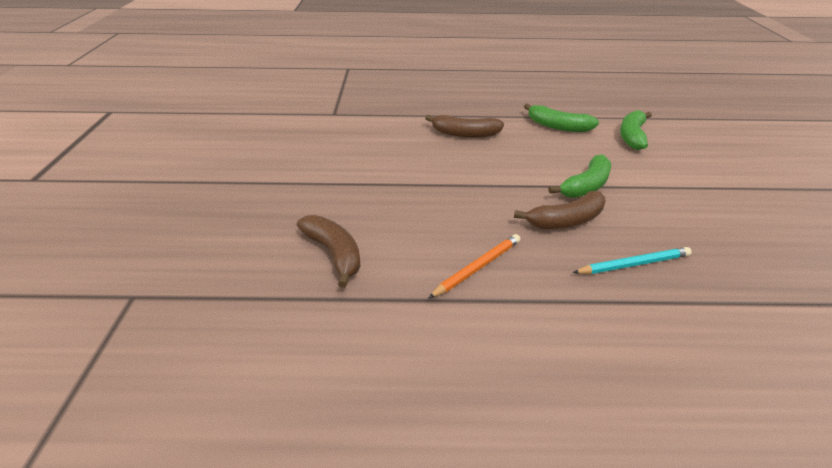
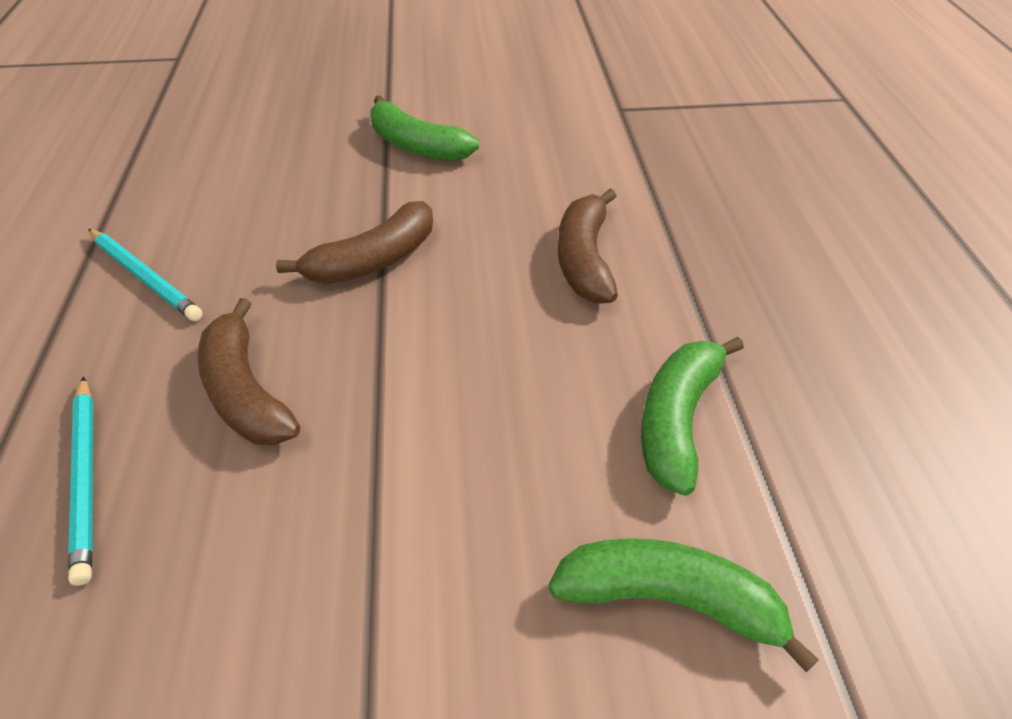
camera: 85 degrees right, 10 degrees up
brown banana [297,215,361,288] -> brown banana moved to [276,201,433,284]
orange pencil [429,234,520,298] -> turquoise pencil [88,229,203,321]
green banana [548,154,611,198] -> green banana moved to [370,95,479,161]

